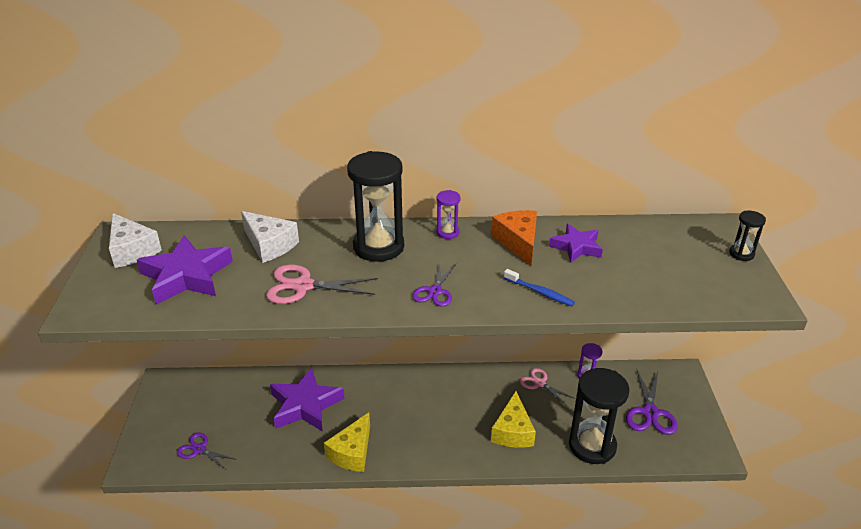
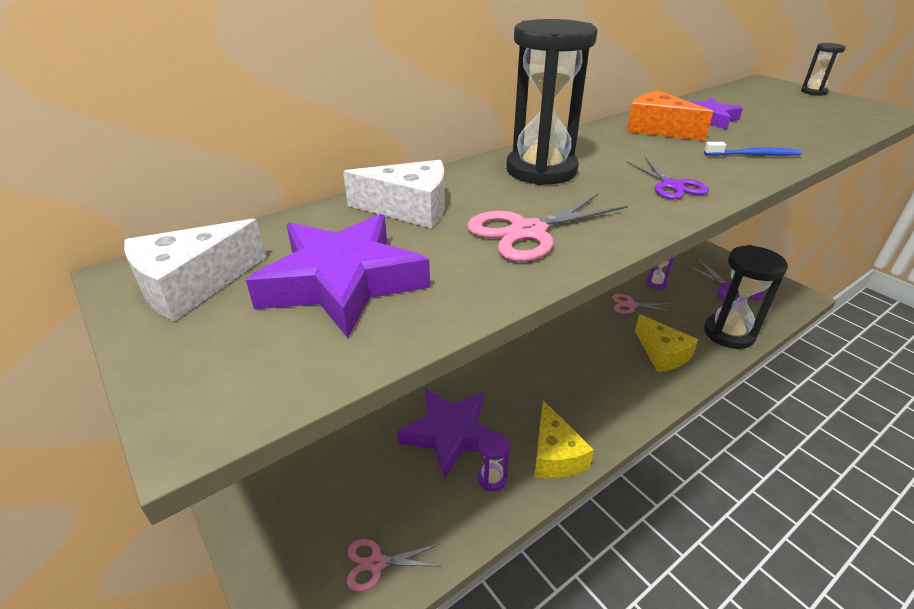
camera: 35 degrees left, 0 degrees up
white cheese [109,213,162,268] -> white cheese turned 120 degrees clockwise [124,219,266,321]
purple scissors [177,432,237,469] -> pink scissors [347,539,440,592]
purple hourglass [436,190,460,239] -> purple hourglass moved to [477,432,510,491]

